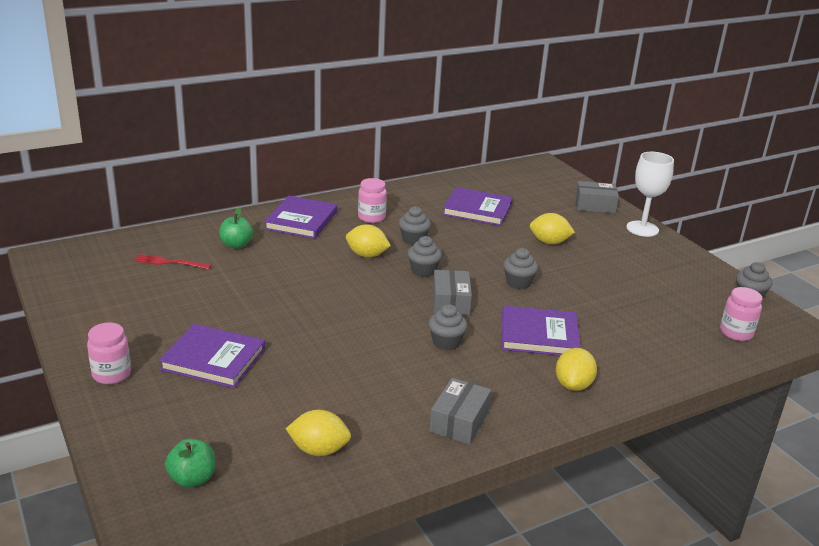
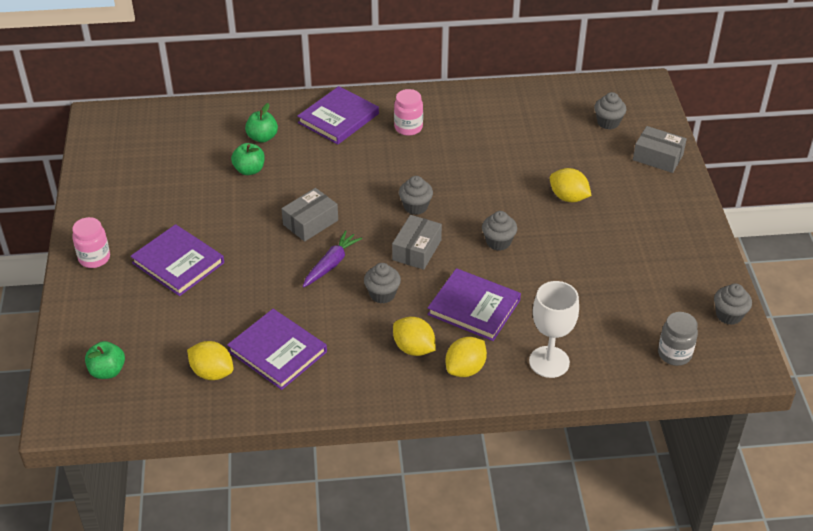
camera: 25 degrees right, 15 degrees up
red fork [134,254,211,269] -> none
yellow lemon [346,224,391,257] -> yellow lemon moved to [393,317,436,356]
grey cupcake [399,206,431,245] -> grey cupcake moved to [594,92,626,130]
grey box [429,378,491,445] -> grey box moved to [282,188,338,241]
purple book [442,187,513,226] -> purple book moved to [227,309,327,390]
white goblet [626,152,674,237] -> white goblet moved to [529,281,579,378]
pink jar [720,287,762,341] -> grey jar [658,312,698,366]
none -> green apple [231,143,265,175]
none -> purple carrot [302,230,362,288]

